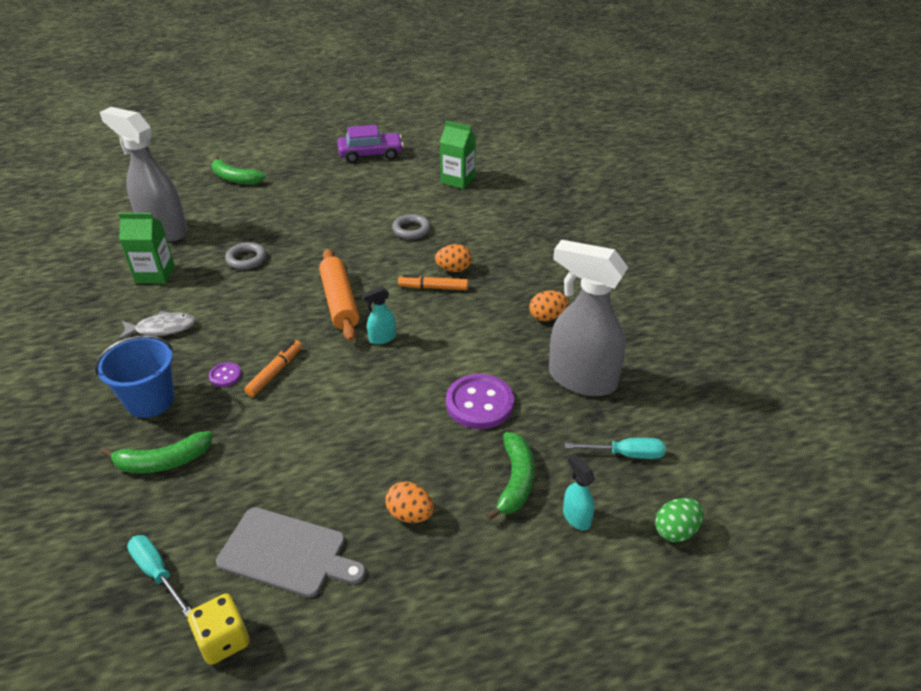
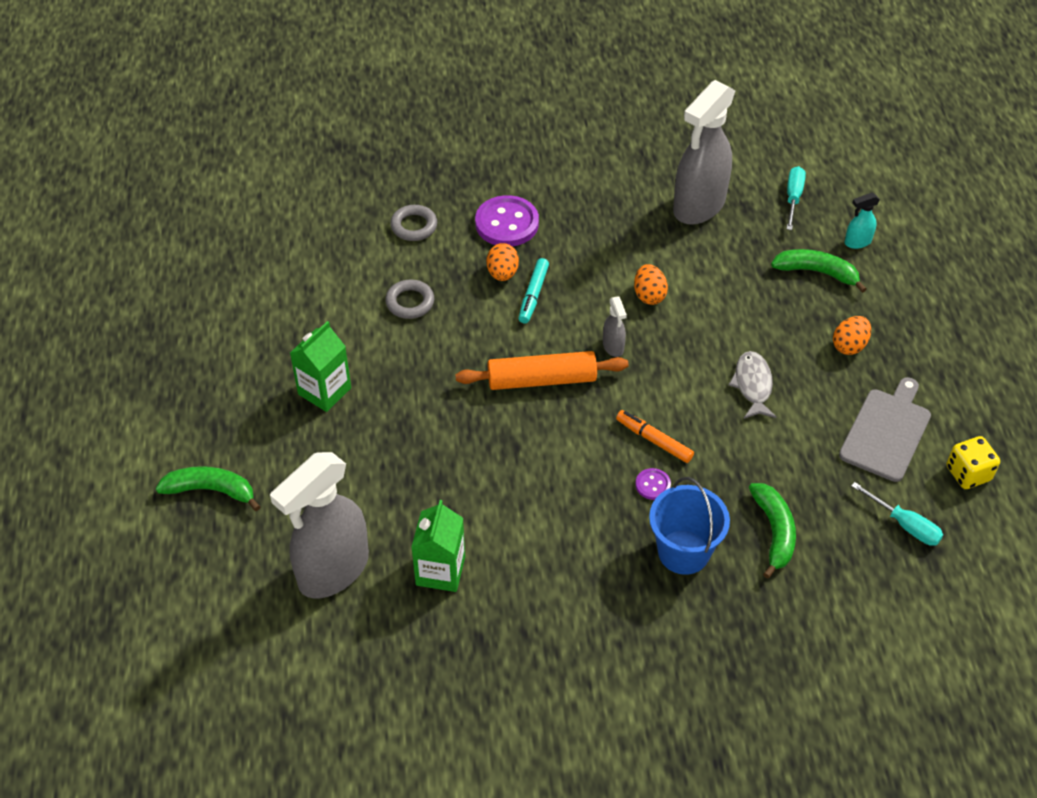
camera: 80 degrees left, 10 degrees up
grey fish [118,311,196,341] -> grey fish moved to [729,351,776,419]
turquoise screwdriver [127,535,191,617] -> turquoise screwdriver turned 105 degrees counterclockwise [851,482,943,546]
green banana [212,156,266,185] -> green banana turned 120 degrees counterclockwise [156,466,260,511]
grey ring [225,242,266,270] -> grey ring moved to [390,205,437,241]
purple car [337,125,404,163] -> none
turquoise spray bottle [362,287,396,344] -> grey spray bottle [603,296,627,357]
orange marker [398,275,468,290] -> turquoise marker [519,258,549,323]
green carton [440,121,476,189] -> green carton moved to [290,321,351,412]
purple button [446,374,514,429] -> purple button moved to [475,195,539,246]
orange egg [529,290,568,321] -> orange egg moved to [634,264,668,305]
green egg [655,498,704,542] -> none

